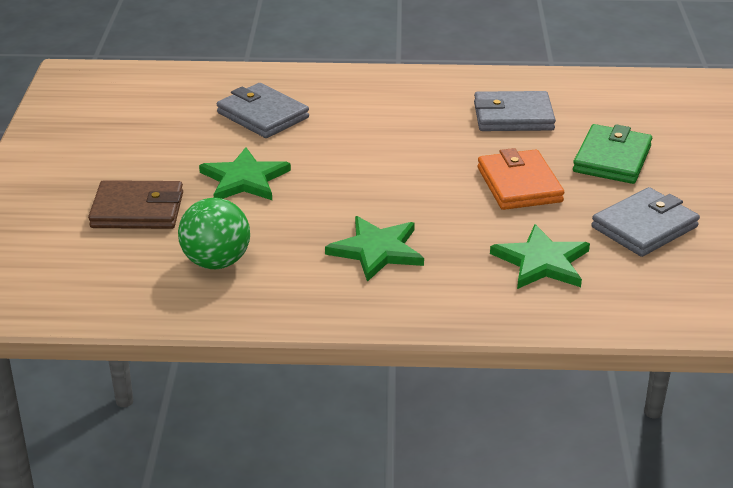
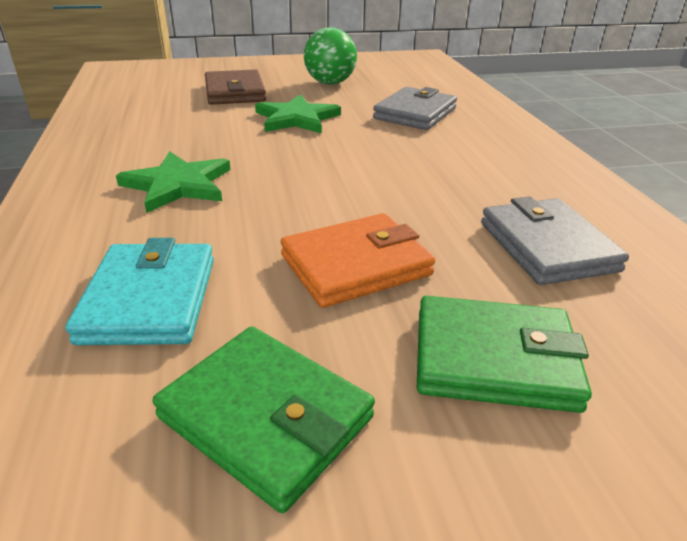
camera: 75 degrees right, 0 degrees up
green ball [178,198,250,269] -> green ball moved to [304,27,357,85]
green star [490,224,590,289] -> turquoise wallet [65,238,214,345]
grey wallet [591,187,700,257] -> green wallet [153,326,375,513]

